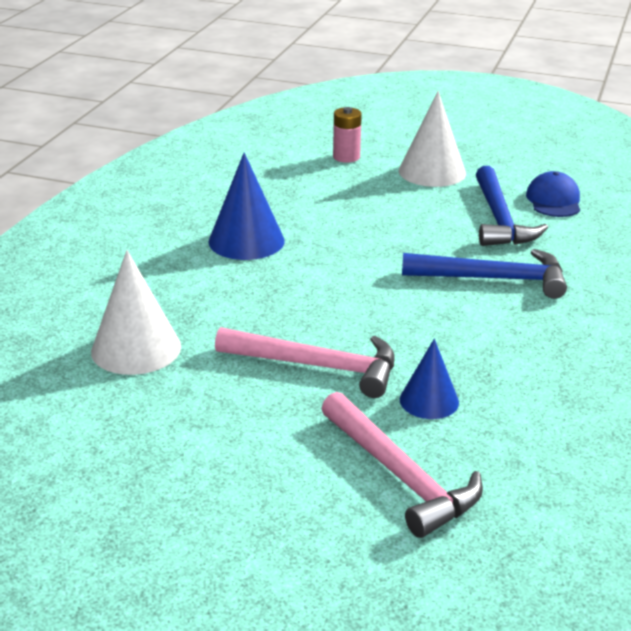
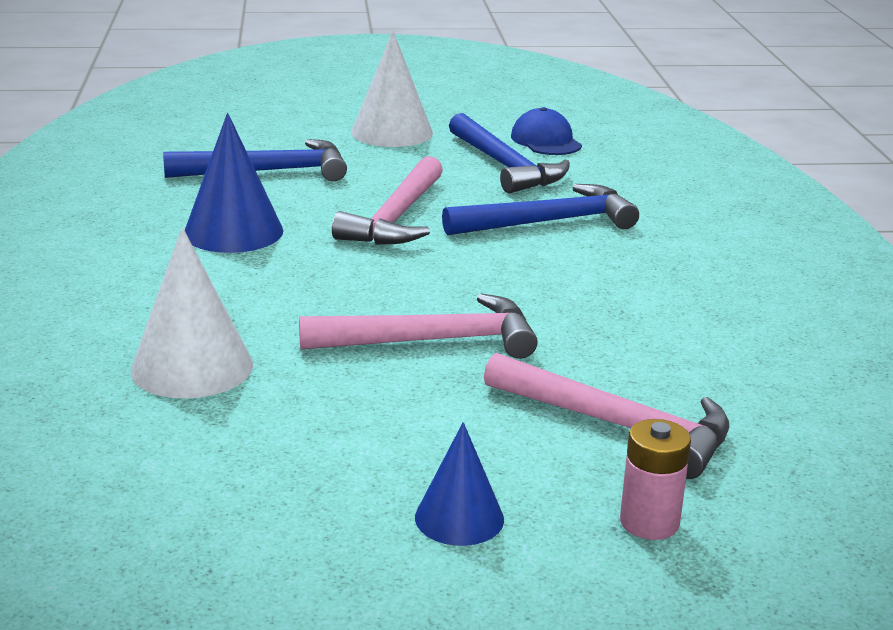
camera: 25 degrees left, 5 degrees down
pink battery [333,107,362,163] -> pink battery moved to [620,419,691,540]
blue cone [400,339,459,419] -> blue cone moved to [415,422,504,546]
none -> blue hammer [163,139,347,181]
none -> pink hammer [332,156,443,245]

